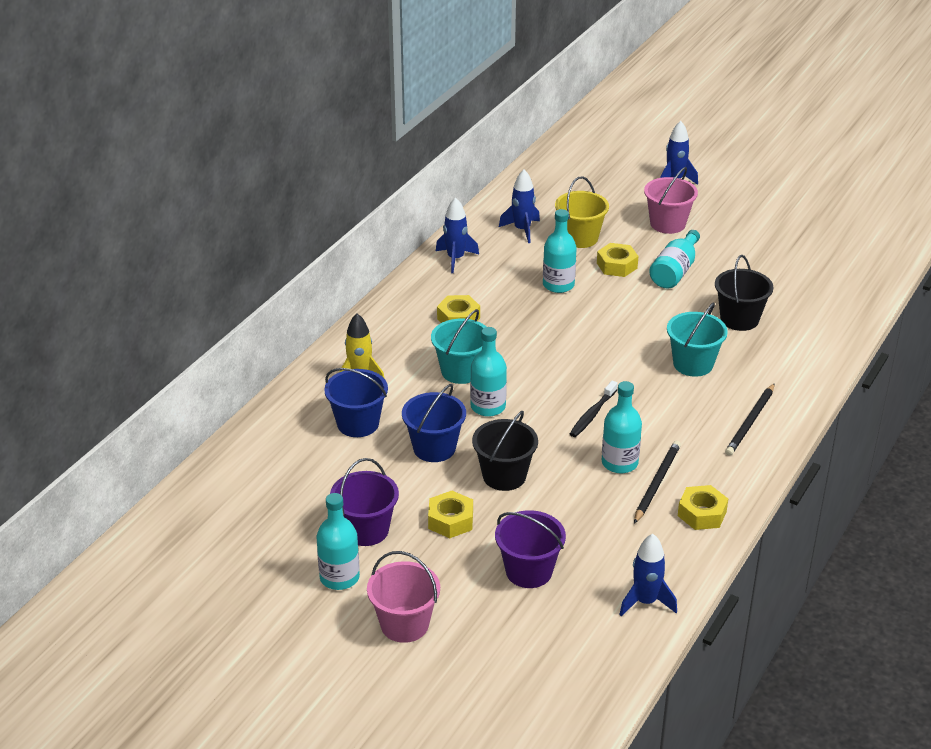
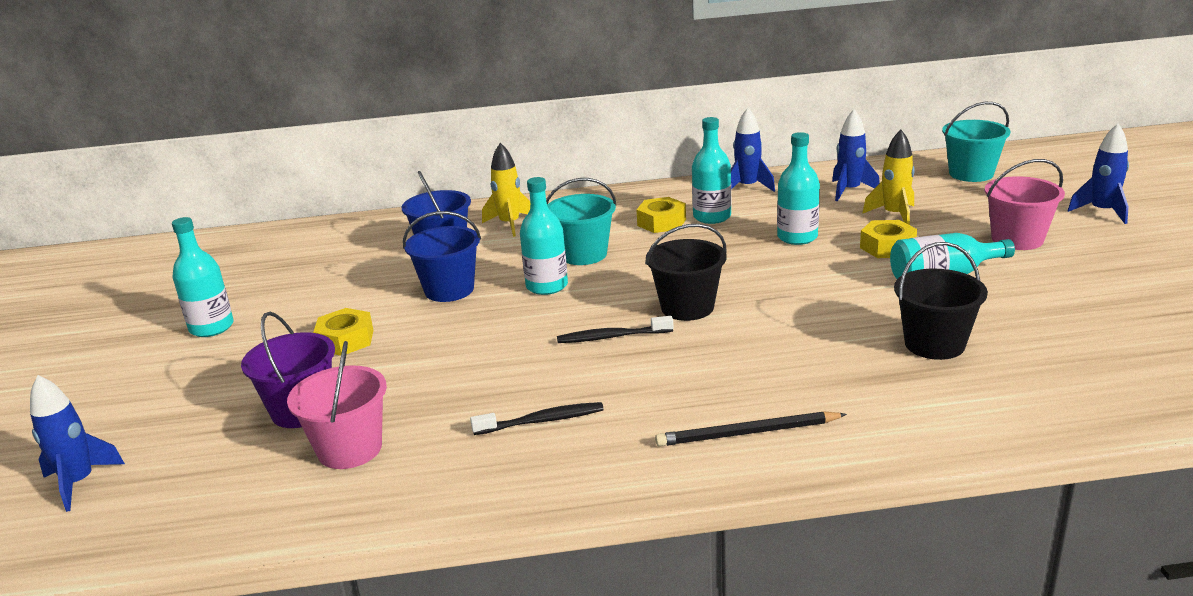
camera: 55 degrees right, 10 degrees down
purple bucket [330,458,399,546] -> none
pink bucket [367,551,440,643] -> pink bucket moved to [287,341,387,469]
black bucket [472,411,538,491] -> black bucket moved to [645,224,727,321]
yellow bucket [555,177,609,248] -> yellow rocket [862,130,915,225]
turquoise bottle [602,381,642,473] -> turquoise bottle moved to [692,117,731,224]
blue rocket [619,534,677,616] -> blue rocket moved to [30,375,125,512]
black pencil [634,441,681,524] -> black toothbrush [470,402,604,435]
turquoise bucket [667,302,728,377] -> turquoise bucket moved to [942,102,1010,182]
yellow nut [678,485,728,530] -> none

